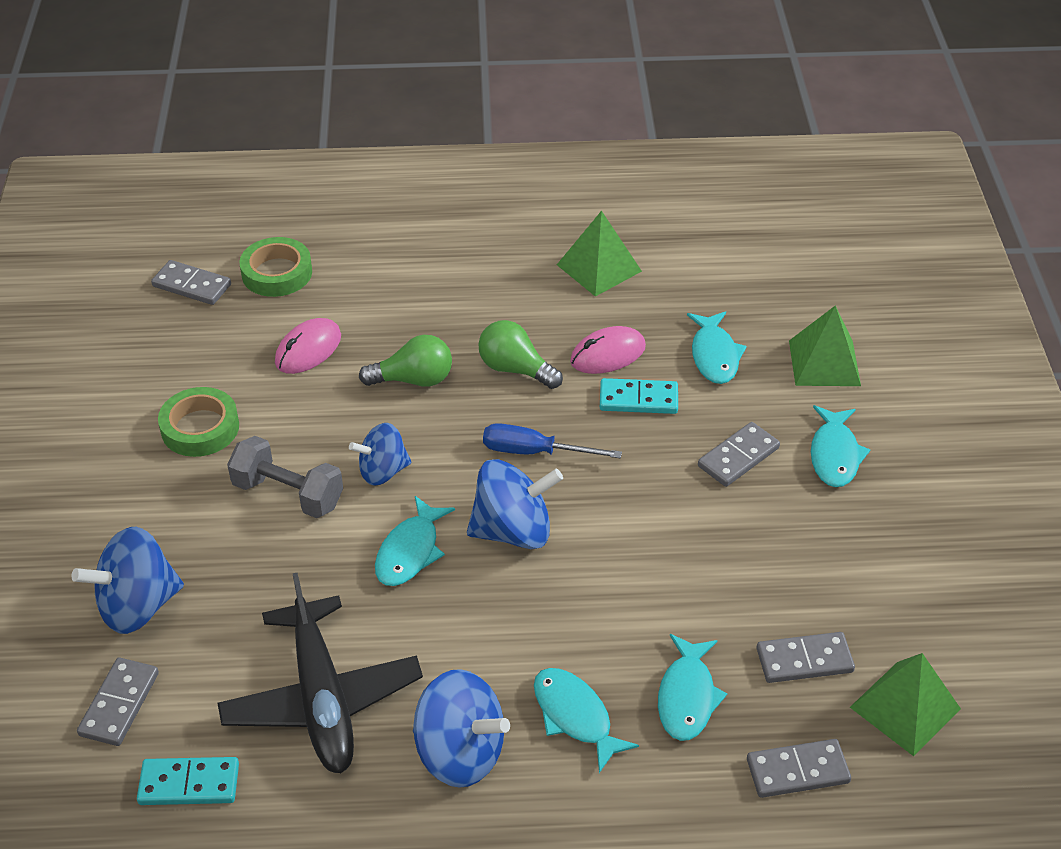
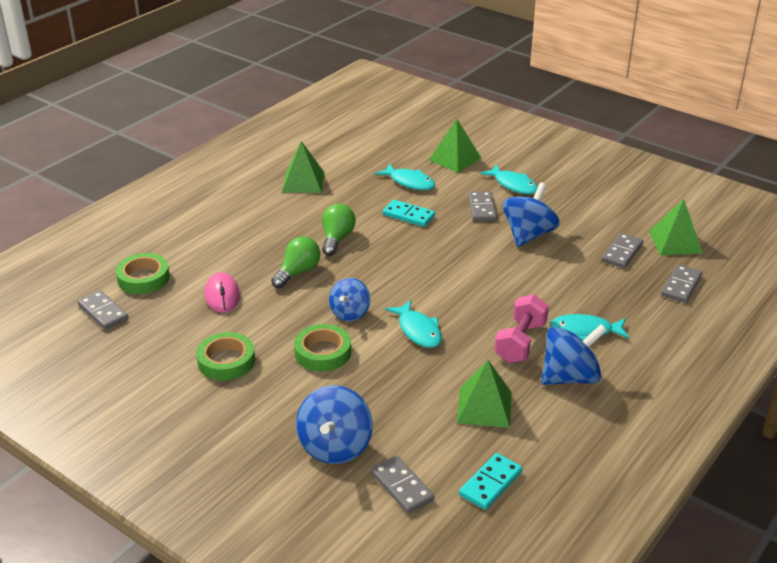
camera: 50 degrees left, 10 degrees down
grey domino [151,260,231,305] -> grey domino turned 75 degrees clockwise [78,290,129,330]
black plane [217,573,423,773] -> green pyramid [457,360,512,428]
grey dumbbell [227,436,343,518] -> green tape [294,324,351,371]
blue spinning top [467,459,563,549] -> blue spinning top moved to [503,182,560,247]
green light bulb [478,320,563,389] -> green light bulb turned 120 degrees clockwise [322,204,356,256]
blue screwdriver [483,423,622,458] -> none
pink mouse [570,326,646,374] -> none
turquoise domino [600,378,678,414] -> turquoise domino turned 75 degrees clockwise [382,200,435,227]
turquoise fish [658,634,727,741] -> none
none -> pink dumbbell [494,294,549,363]

